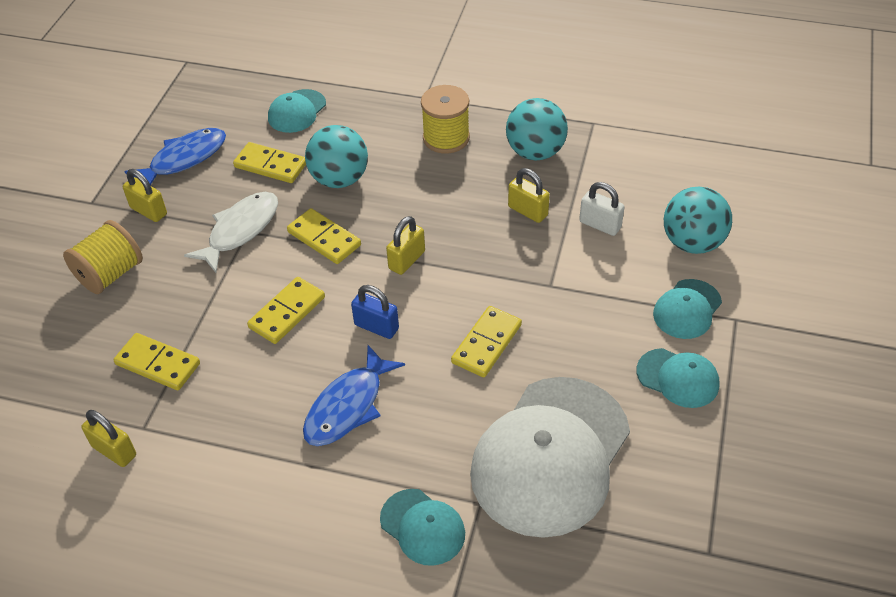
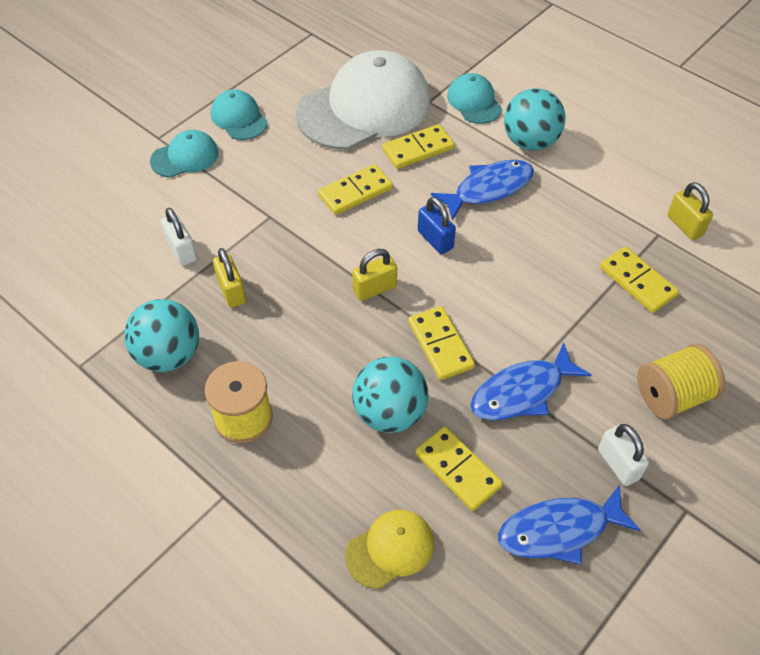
camera: 155 degrees left, 5 degrees up
yellow padlock [123,169,167,222] -> white padlock [598,424,649,486]
white fish [184,192,278,273] -> blue fish [470,342,591,420]
yellow domino [247,277,325,344] -> yellow domino moved to [382,124,454,169]
turquoise cap [268,89,326,133] -> yellow cap [345,510,434,589]
turquoise ball [664,187,732,254] -> turquoise ball moved to [504,89,565,151]

